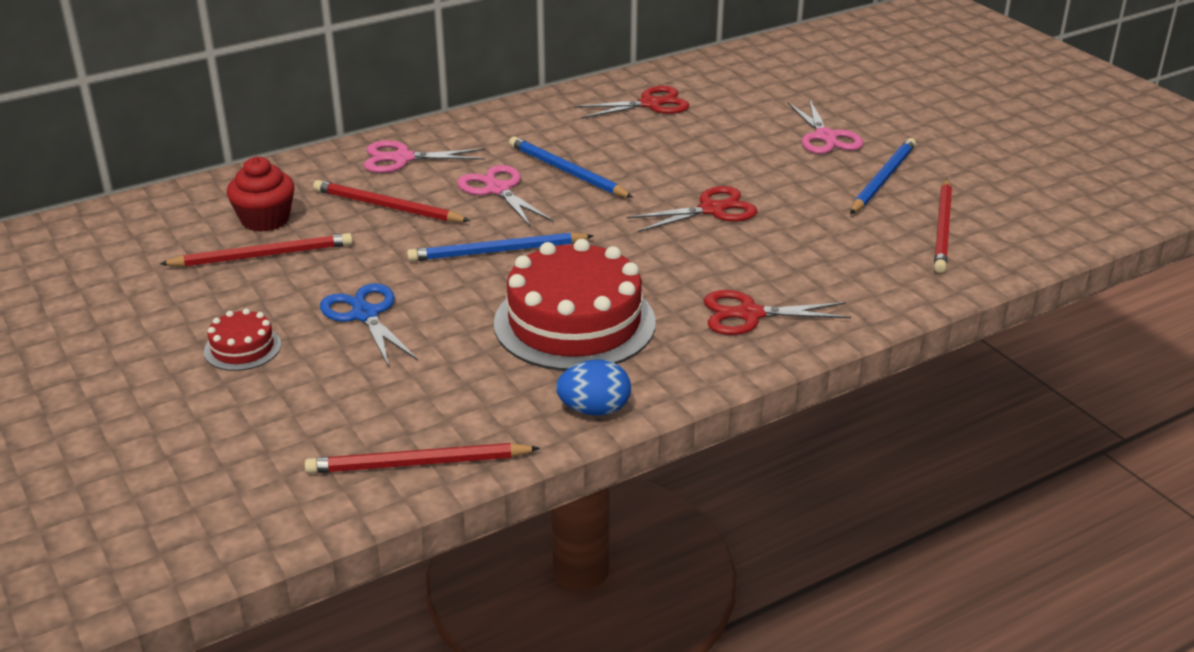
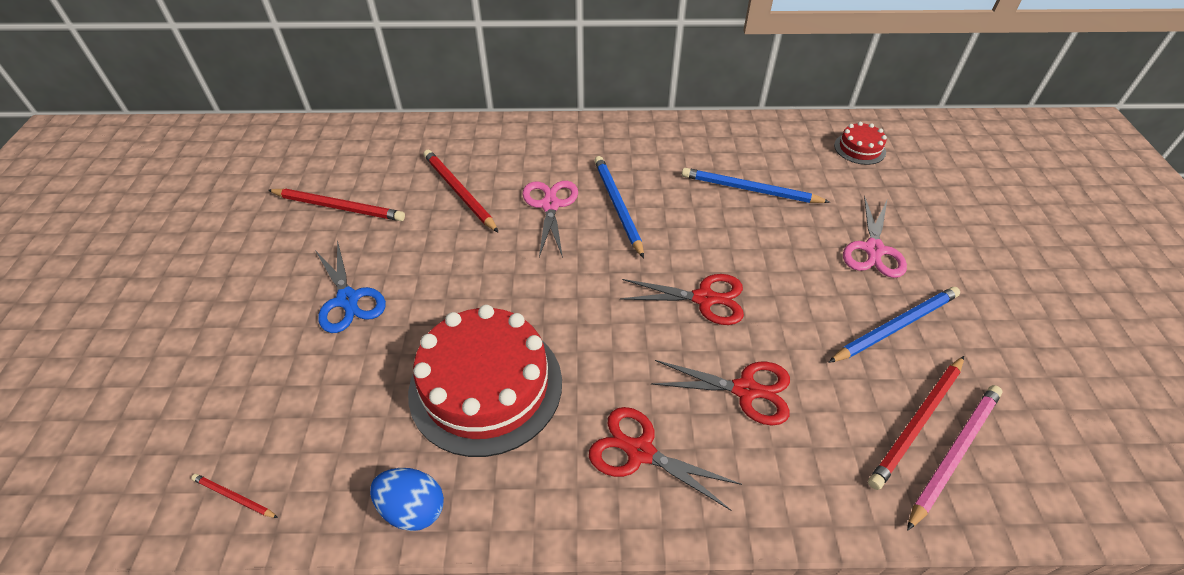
camera: 30 degrees right, 15 degrees up
red cake [204,308,281,371] -> red cake moved to [834,122,887,165]
red cupcake [227,157,295,232] -> none
red pencil [304,443,540,474] -> red pencil [191,474,278,518], size x0.50
blue scissors [320,283,418,367] -> blue scissors turned 150 degrees clockwise [315,240,386,333]
pink scissors [364,140,485,173] -> none
blue pencil [407,232,594,262] -> blue pencil moved to [682,168,830,203]
red scissors [574,86,689,118] -> red scissors moved to [651,360,790,425]
none -> pink pencil [907,385,1002,531]

